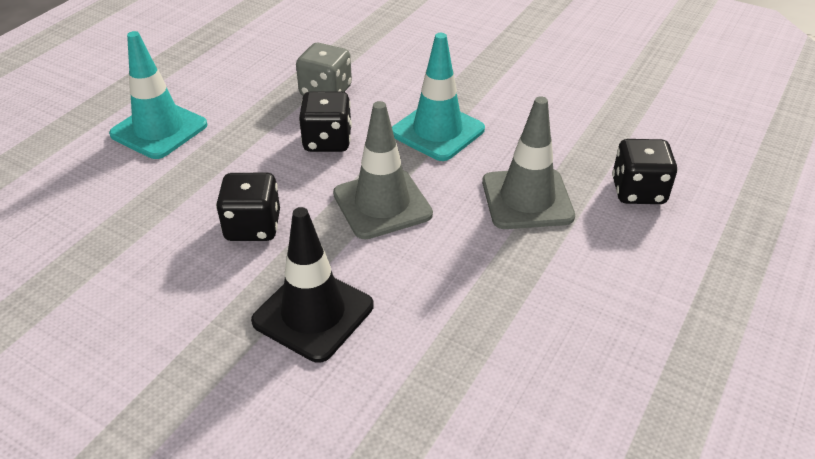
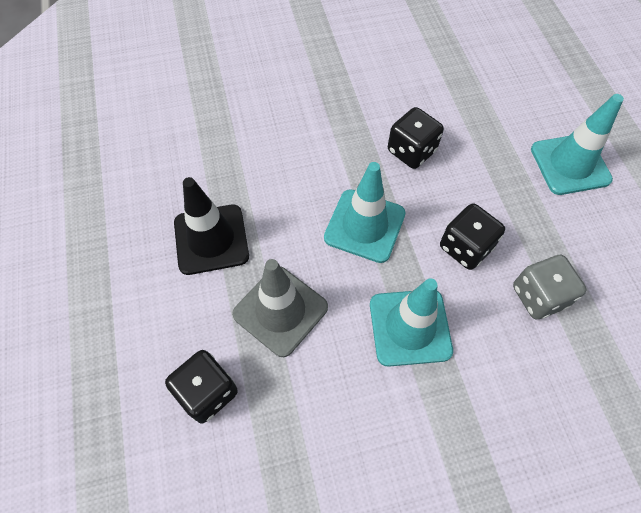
camera: 135 degrees right, 20 degrees up
black traffic cone [251,207,374,363] -> black traffic cone moved to [174,177,249,275]
grey traffic cone [333,101,433,239] -> turquoise traffic cone [324,162,406,263]

